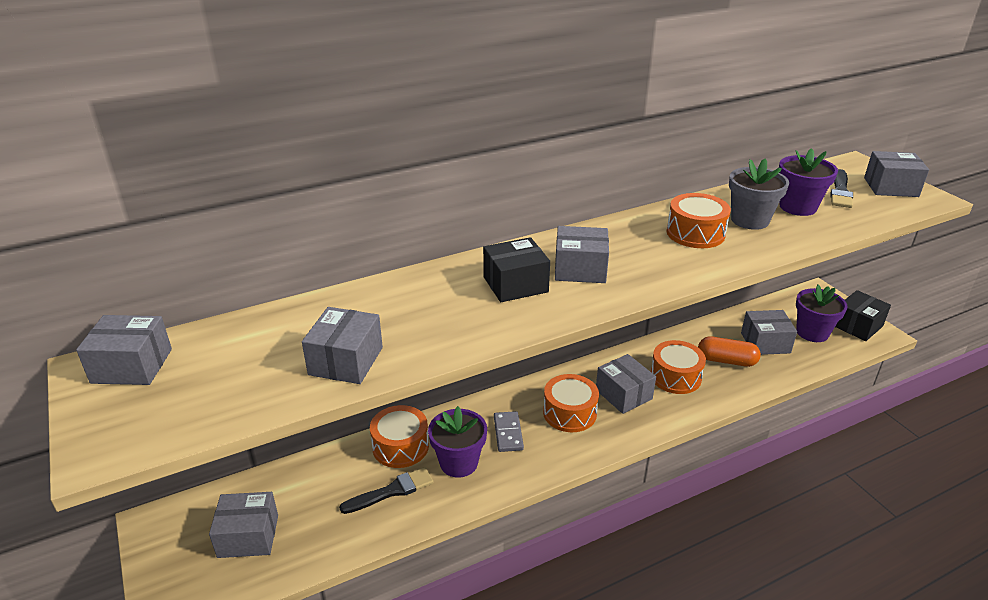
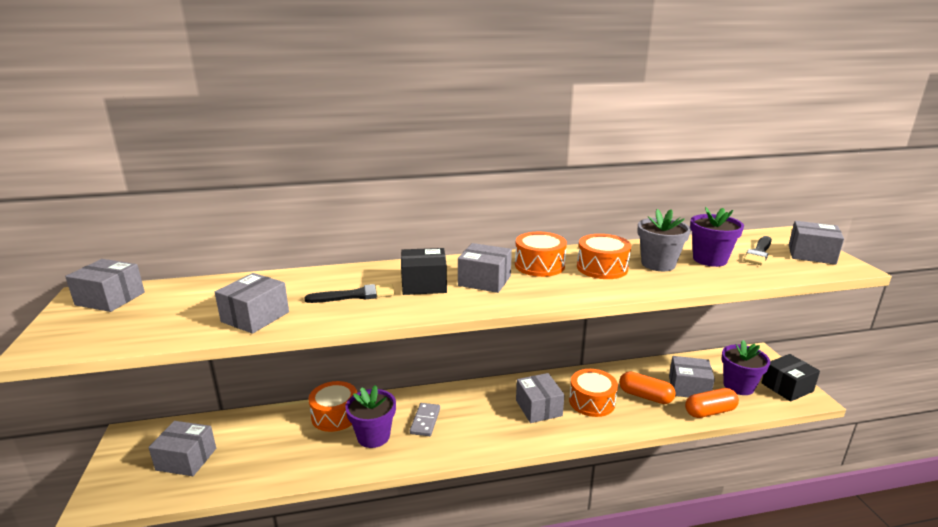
camera: 15 degrees right, 10 degrees down
black brush [339,467,434,514] -> black brush moved to [305,284,395,303]
orange drum [543,374,599,432] -> orange drum moved to [515,232,567,277]
none -> orange capsule [685,388,739,418]

